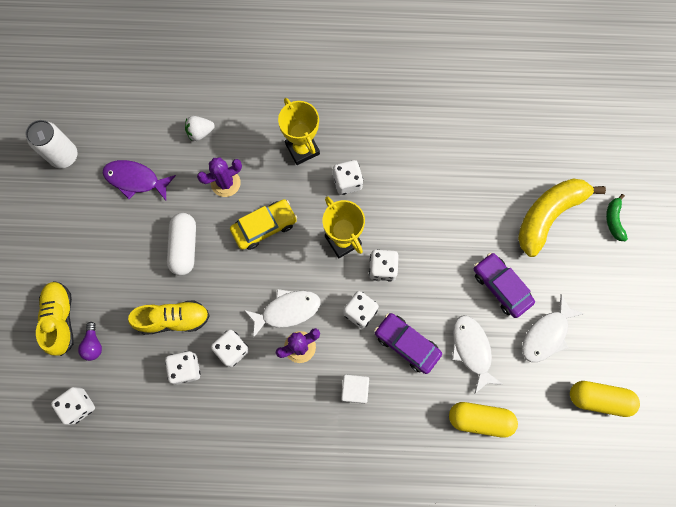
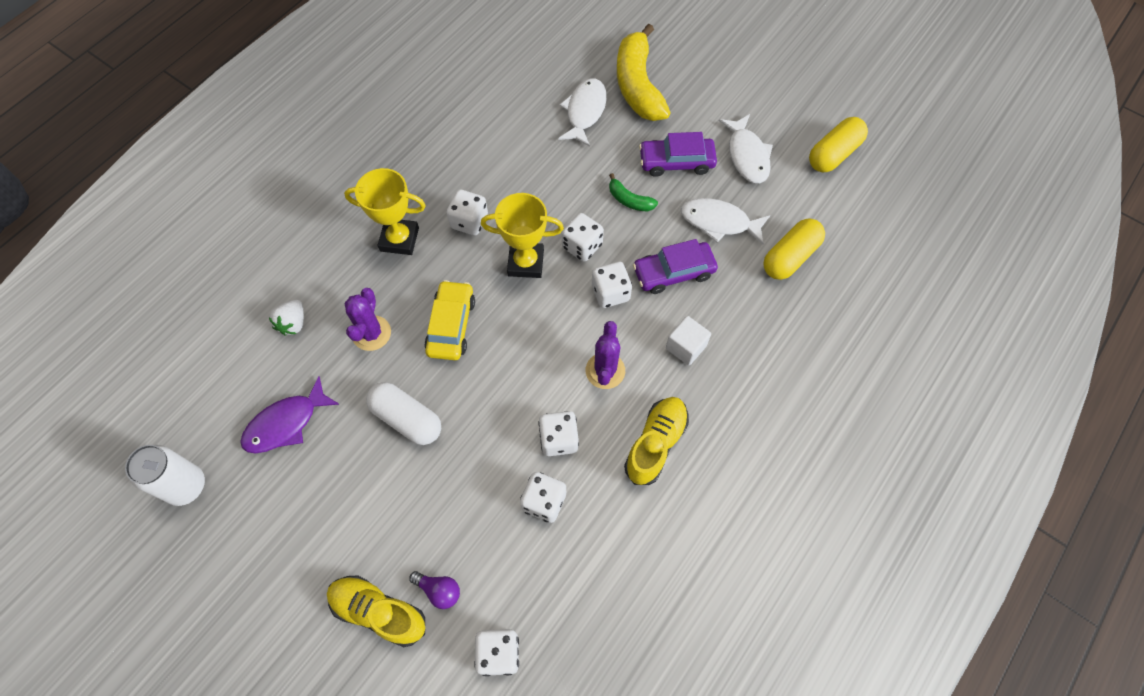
camera: 55 degrees left, 10 degrees down
yellow shoe [128,300,210,335] -> yellow shoe moved to [624,397,689,485]
white fish [244,289,321,338] -> white fish moved to [558,78,607,147]
green banana [606,194,628,241] -> green banana moved to [609,173,658,211]

